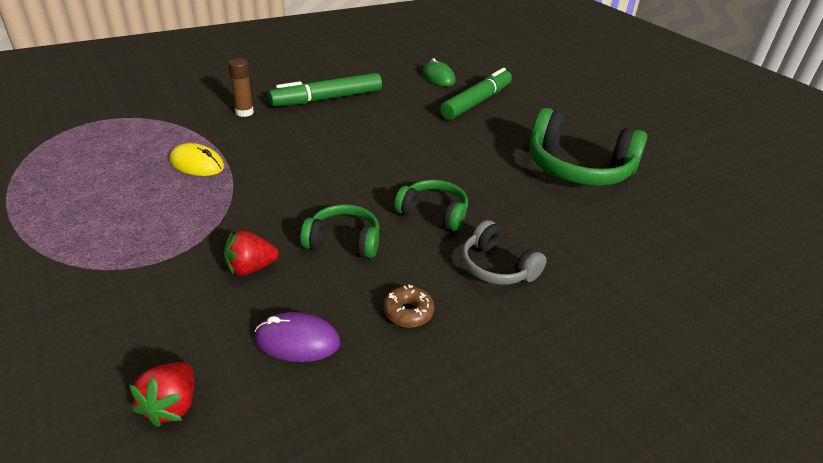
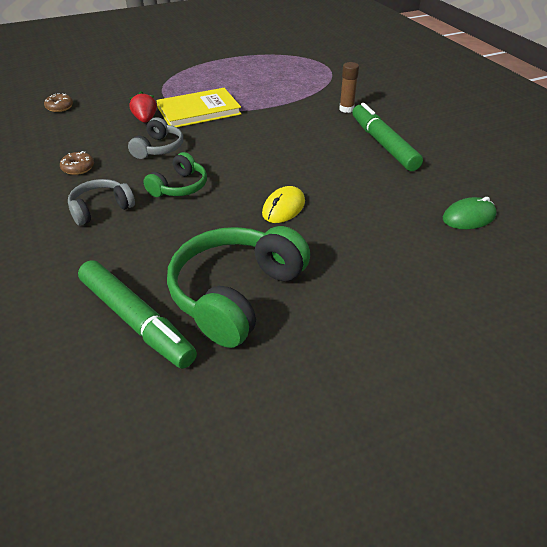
camera: 100 degrees right, 5 degrees up
red strawberry [129,362,194,427] -> brown donut [44,93,73,112]
yellow mouse [170,143,225,176] -> yellow mouse moved to [262,186,305,223]
purple mouse [255,312,340,362] -> none
green headphones [300,204,379,258] -> grey headphones [128,117,183,159]
green marker [440,68,512,120] -> green marker moved to [78,260,197,369]
none -> yellow book [156,88,241,127]

